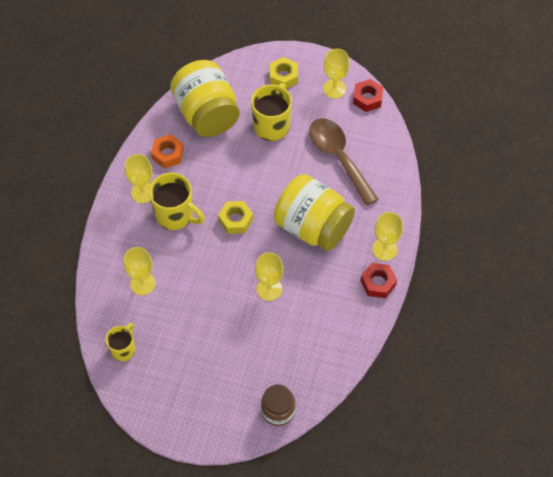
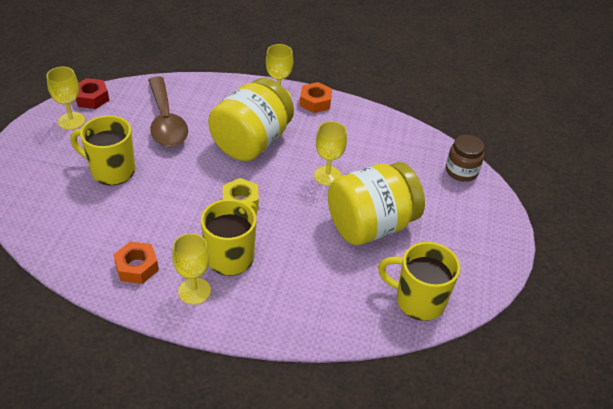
camera: 95 degrees left, 15 degrees down
yellow mug [106,323,135,361] -> yellow mug [378,242,460,321], size x1.64
yellow goblet [124,247,156,295] -> none
yellow jar [170,60,240,137] -> yellow jar moved to [328,162,425,245]
yellow nut [270,57,298,89] -> none
brown spoon [309,118,379,206] -> brown spoon turned 75 degrees counterclockwise [148,76,188,147]
red nut [360,263,397,298] -> orange nut [300,82,332,113]

